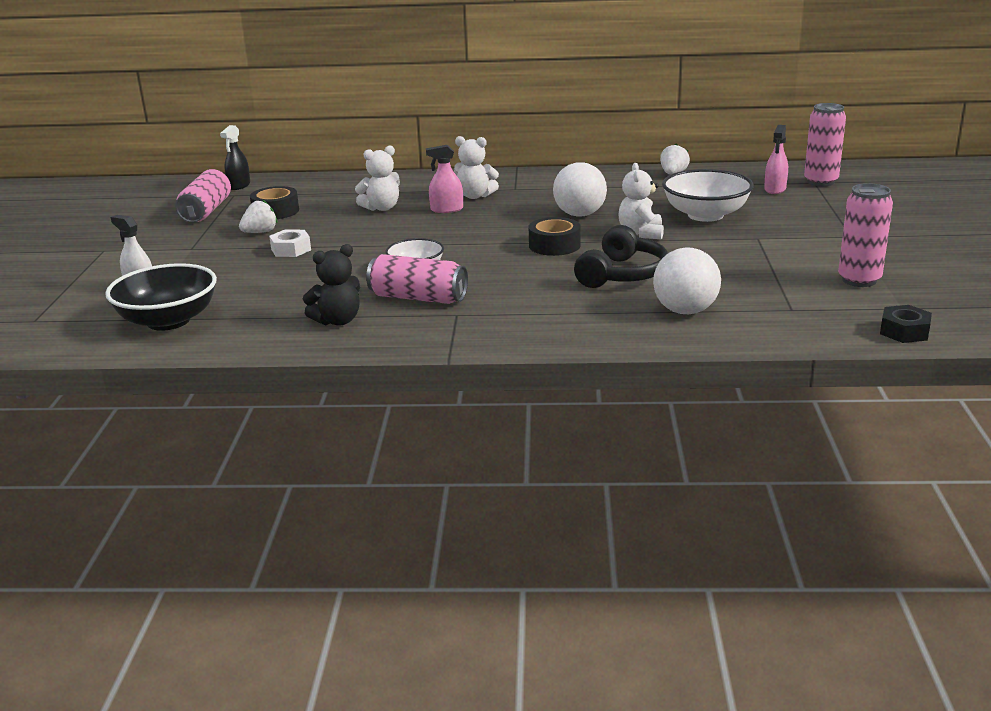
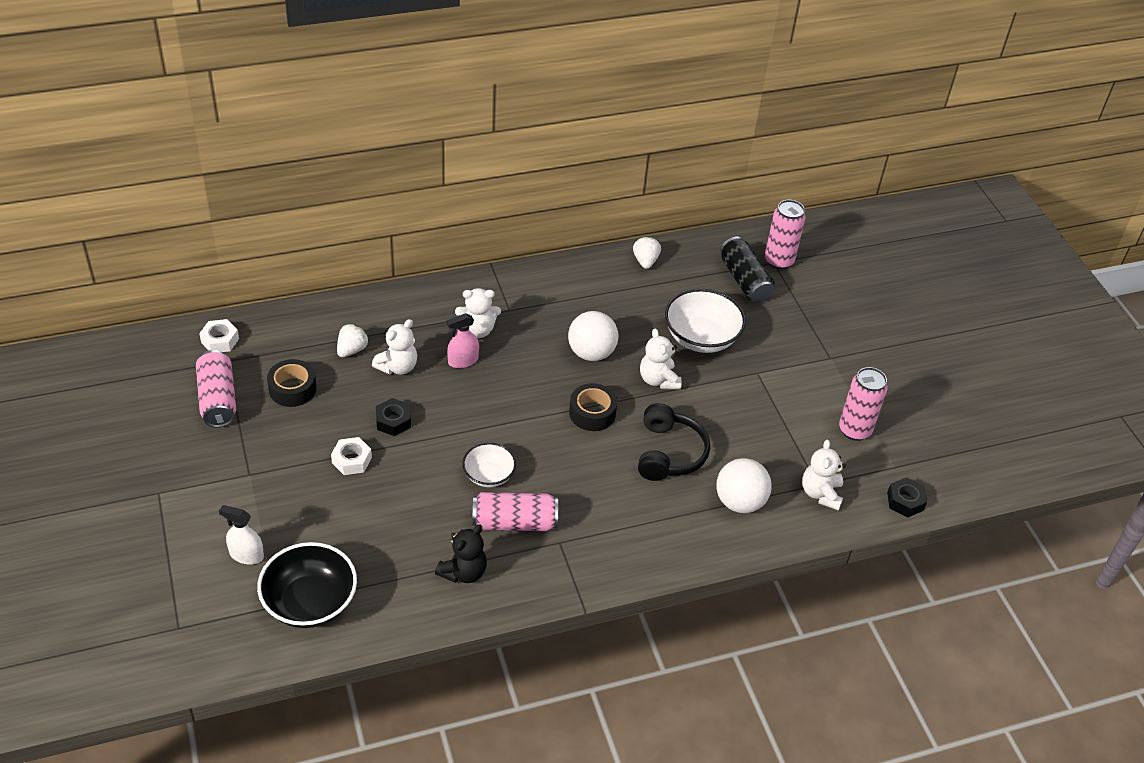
camera: 25 degrees left, 20 degrees up
black spray bottle [220,125,250,190] -> white nut [199,319,239,352]
white strawberry [239,200,277,233] -> white strawberry moved to [337,323,369,357]
pink spray bottle [764,125,788,194] -> black can [720,237,775,303]
none -> black nut [376,398,411,436]
none -> white teddy bear [802,440,846,511]

